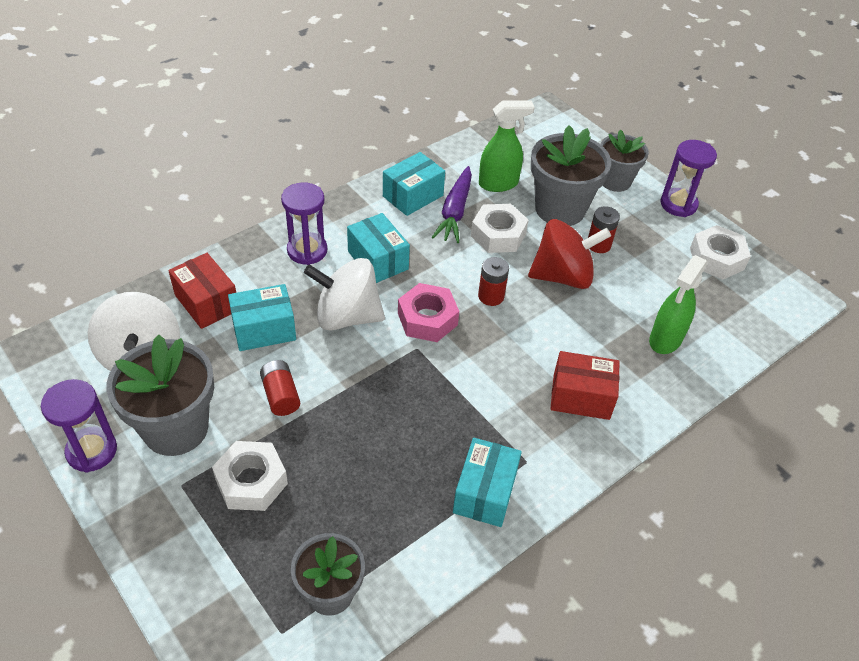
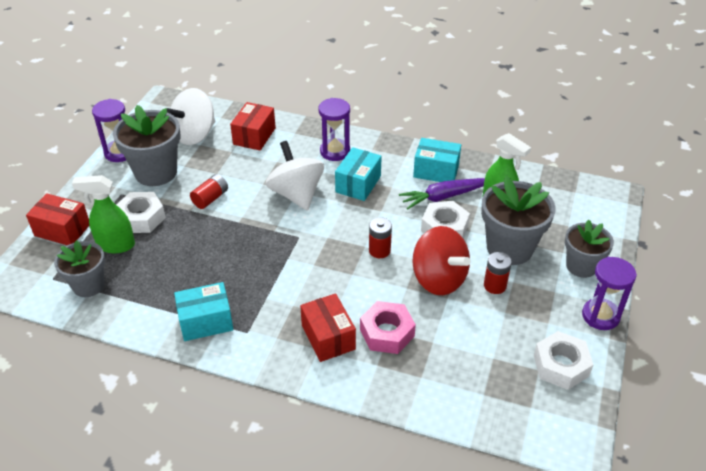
camera: 60 degrees right, 5 degrees down
turquoise box [228,284,296,351] -> none
pink nut [398,283,459,342] -> pink nut moved to [360,301,416,354]
green spray bottle [649,255,708,354] -> green spray bottle moved to [72,175,135,253]
none -> red box [26,193,90,245]

